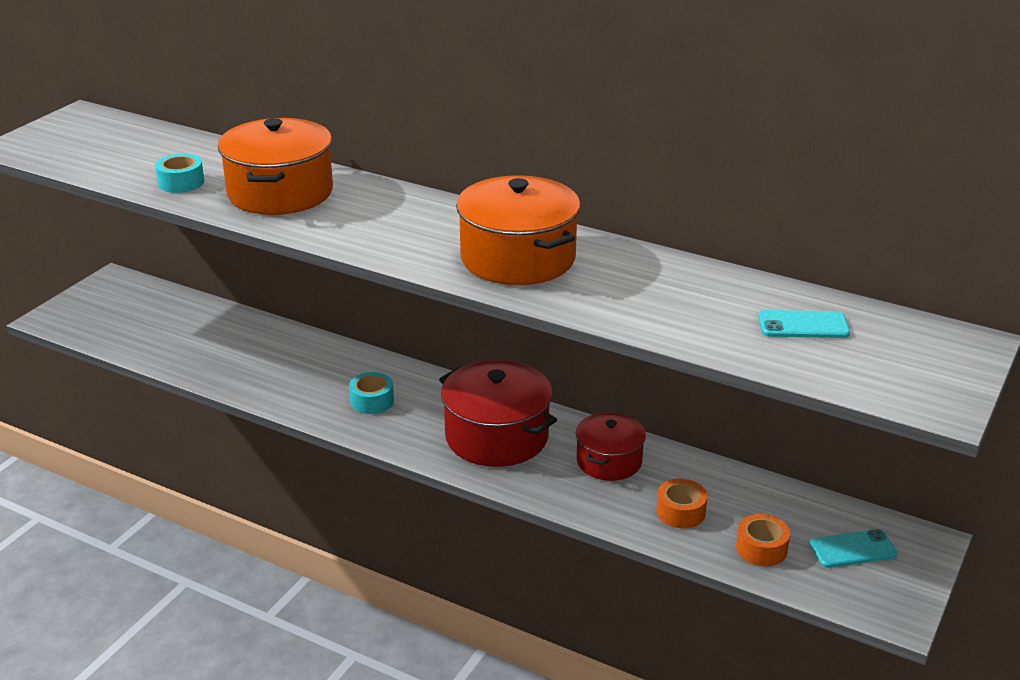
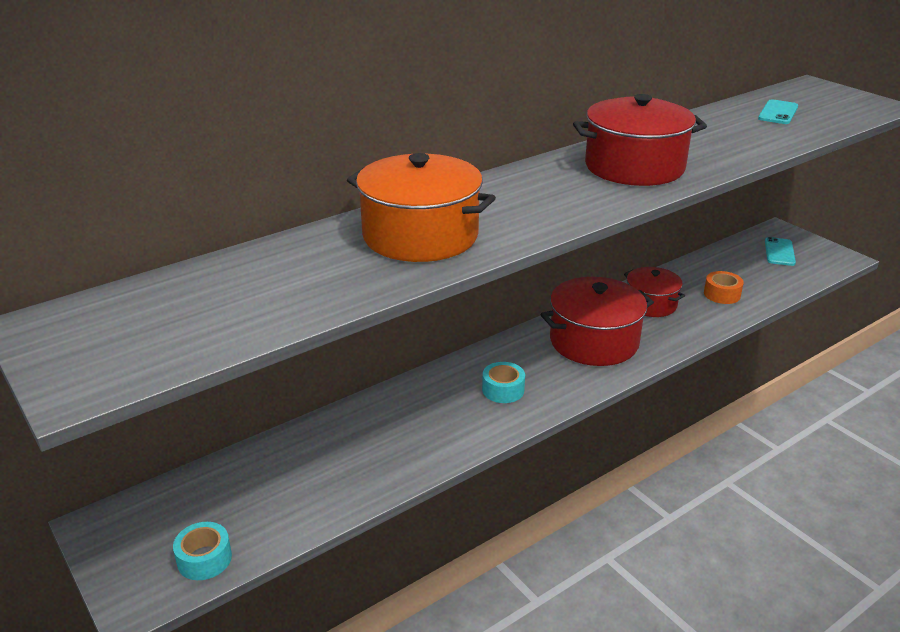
camera: 65 degrees left, 0 degrees up
turquoise tape [155,154,204,193] -> turquoise tape moved to [173,522,232,580]
orange pot [456,175,581,285] -> red pot [573,94,707,186]
orange tape [736,514,790,566] -> none

